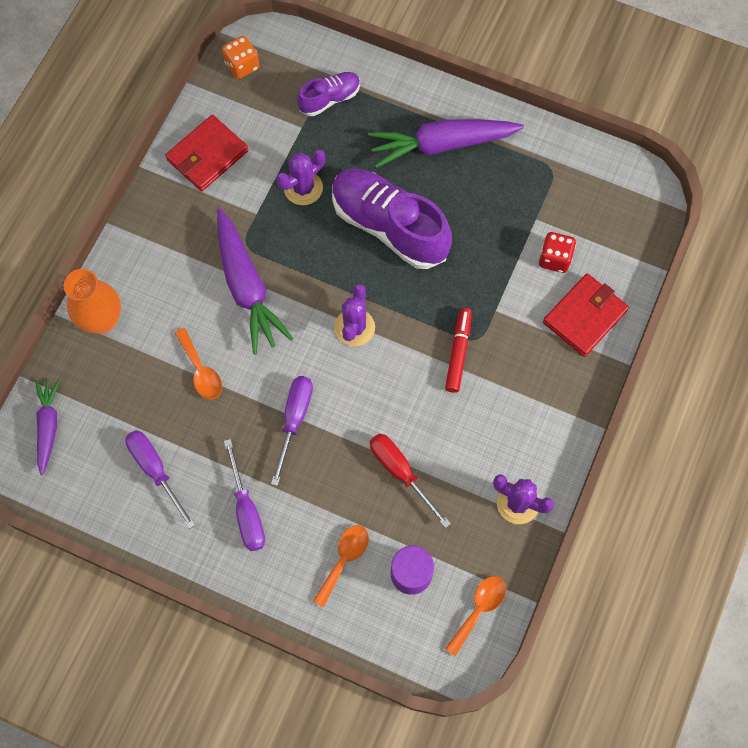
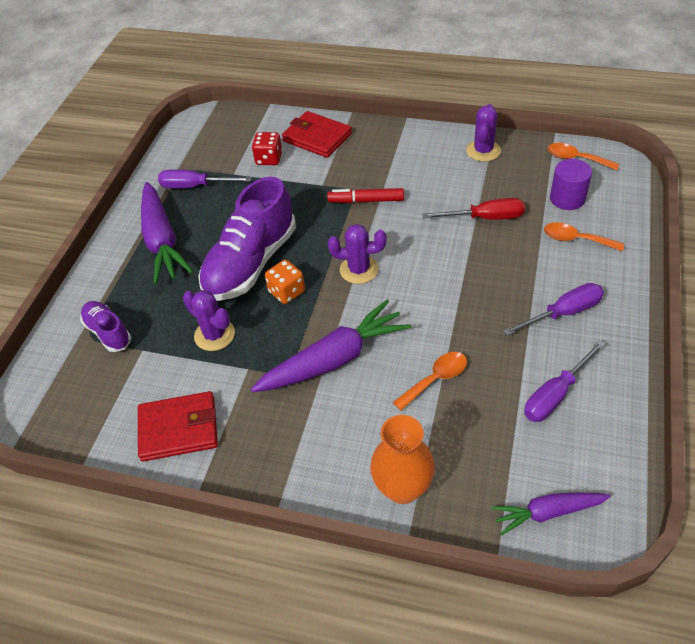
camera: 95 degrees left, 20 degrees down
red wallet [165,115,248,191] -> red wallet turned 45 degrees counterclockwise [138,391,218,462]
orange dice [222,36,259,79] -> orange dice moved to [265,260,305,304]
purple screwdriver [271,376,313,486] -> purple screwdriver moved to [158,169,252,188]
red screwdriver [370,434,451,528] -> red screwdriver turned 135 degrees counterclockwise [422,198,525,220]

